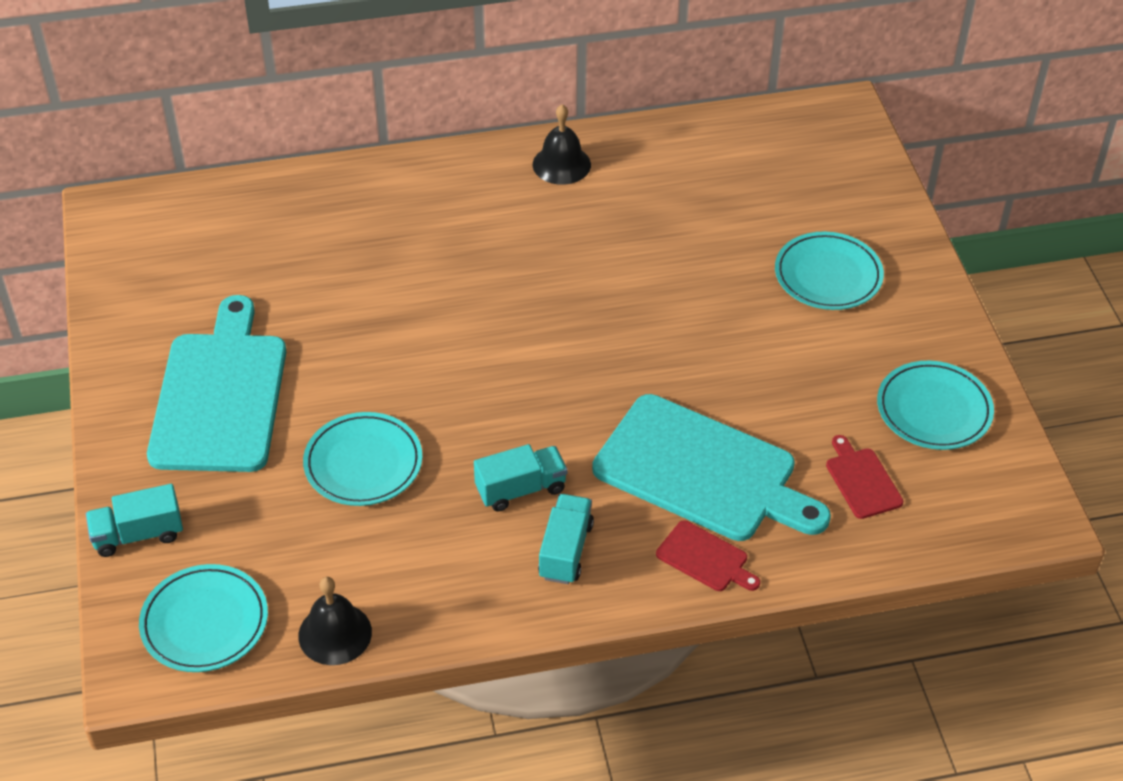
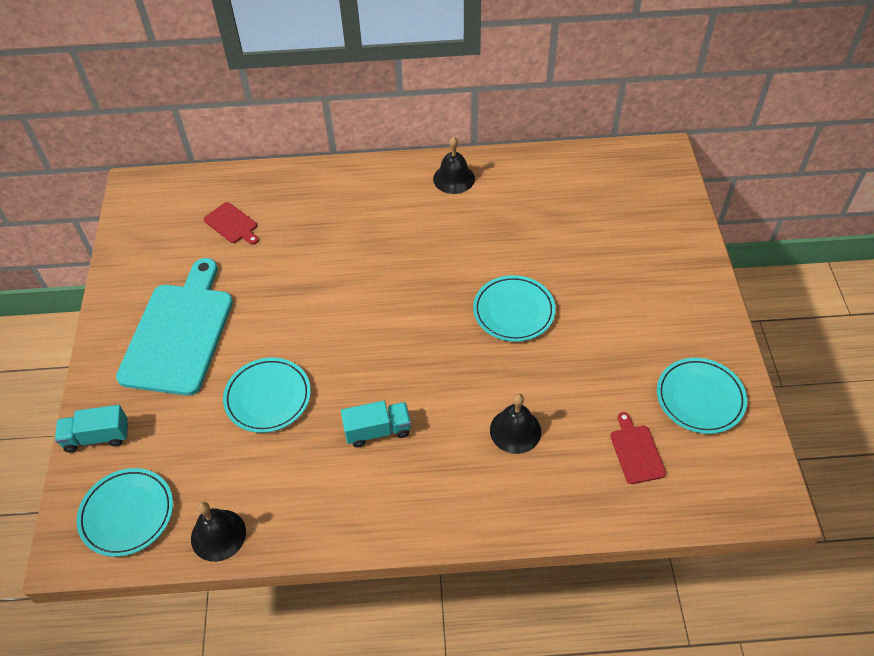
camera: 10 degrees right, 5 degrees up
turquoise truck [538,494,594,584] -> none
turquoise cutting board [592,394,831,541] -> black bell [490,394,541,454]
red cutting board [656,520,760,591] -> red cutting board moved to [204,202,259,245]
turquoise plate [775,232,884,310] -> turquoise plate moved to [473,275,556,342]

